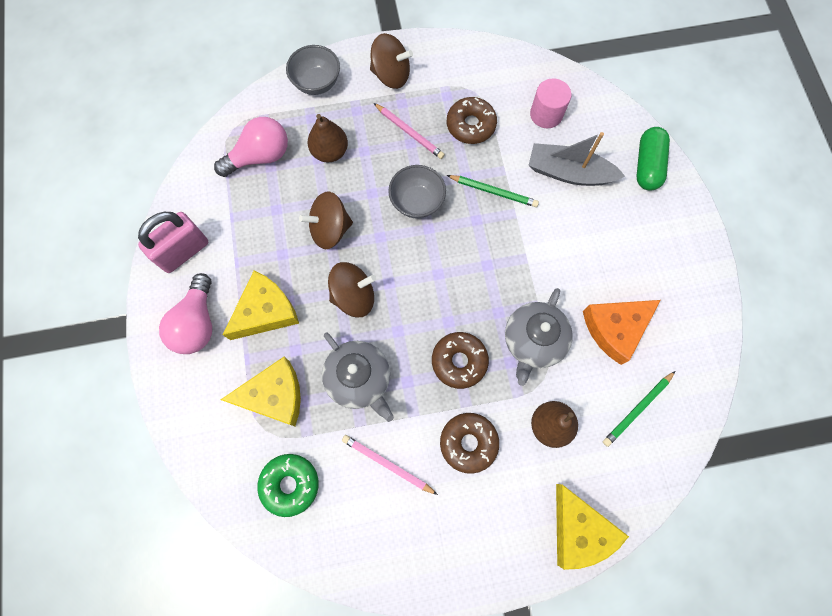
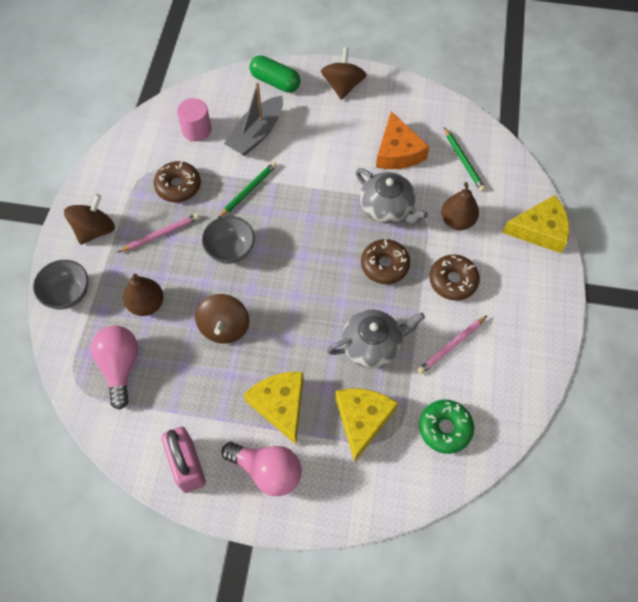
camera: 70 degrees left, 10 degrees down
brown spinning top [328,262,376,317] -> brown spinning top moved to [321,48,366,100]

